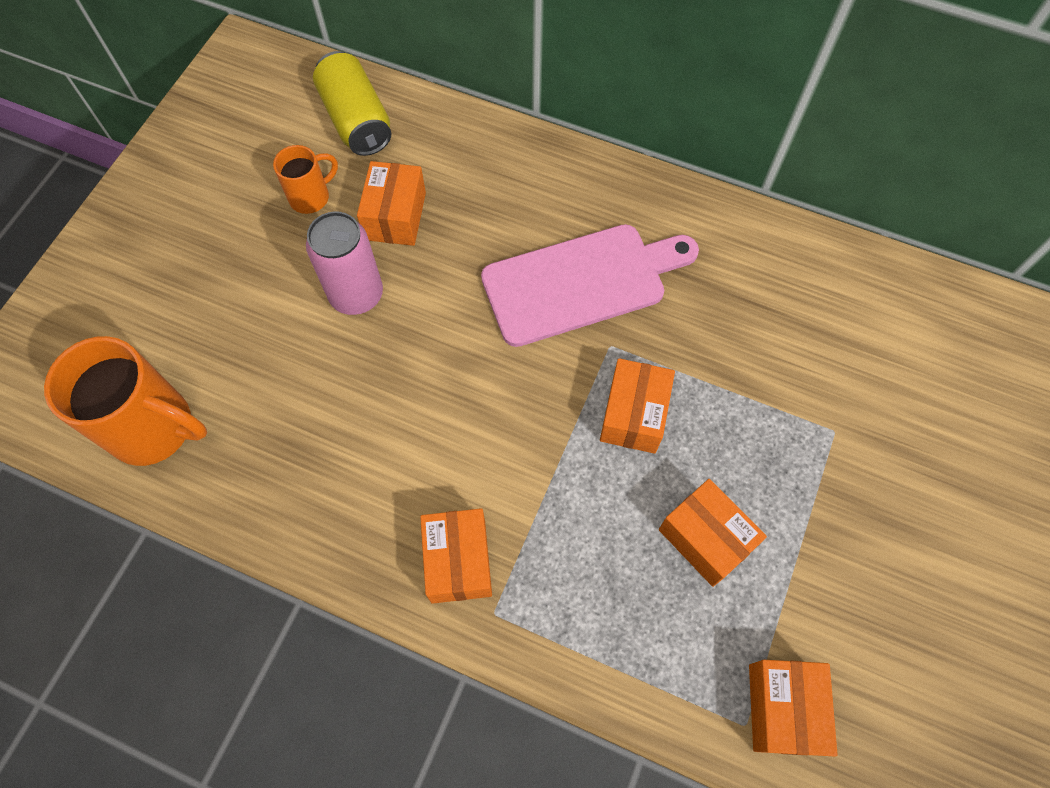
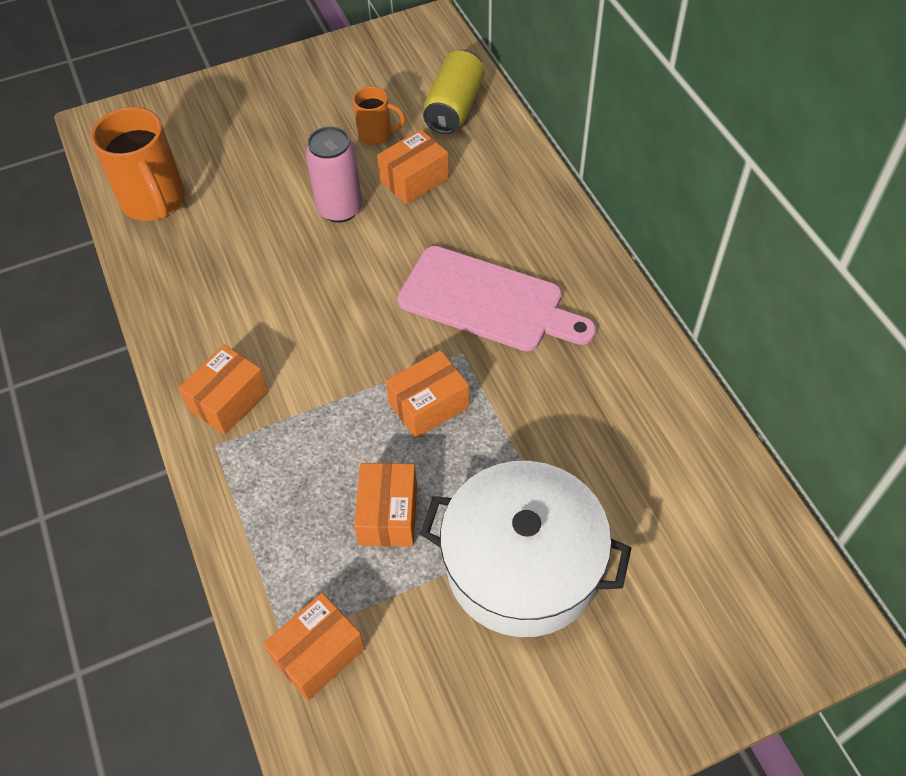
camera: 45 degrees right, 10 degrees down
none -> white pot [420,461,631,637]

